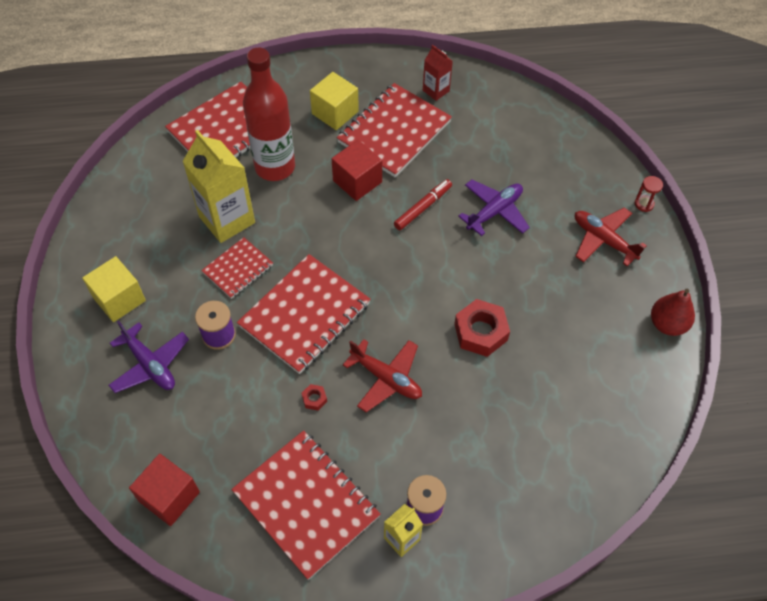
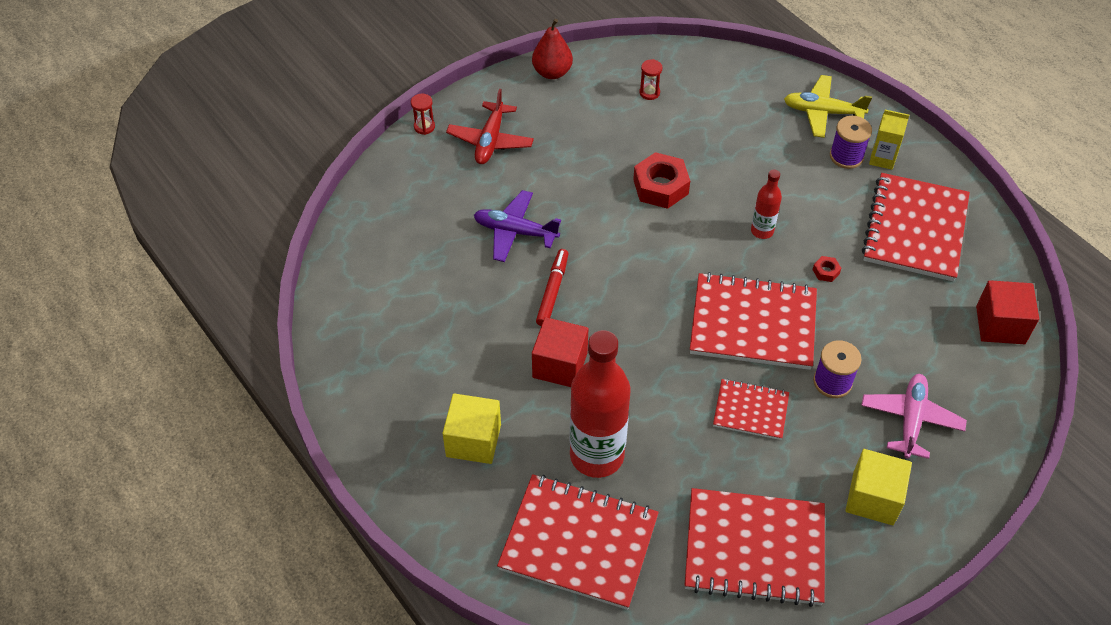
camera: 120 degrees left, 5 degrees down
purple plane [108,321,189,393] -> pink plane [861,374,967,459]
yellow carton [182,130,255,243] -> none
red notebook [337,83,452,177] -> red notebook moved to [685,488,825,607]
red plane [343,339,422,412] -> red bottle [751,169,782,239]
red marker [394,179,452,230] -> red marker turned 90 degrees clockwise [536,249,568,326]
red carton [423,45,453,101] -> none
none -> red hourglass [639,59,662,100]
none -> yellow plane [784,75,872,138]

